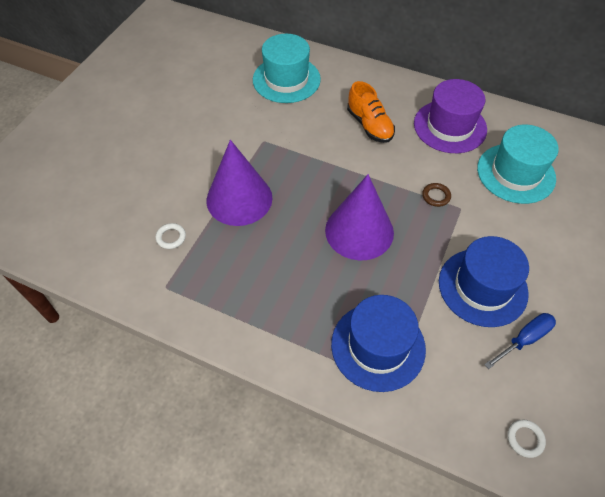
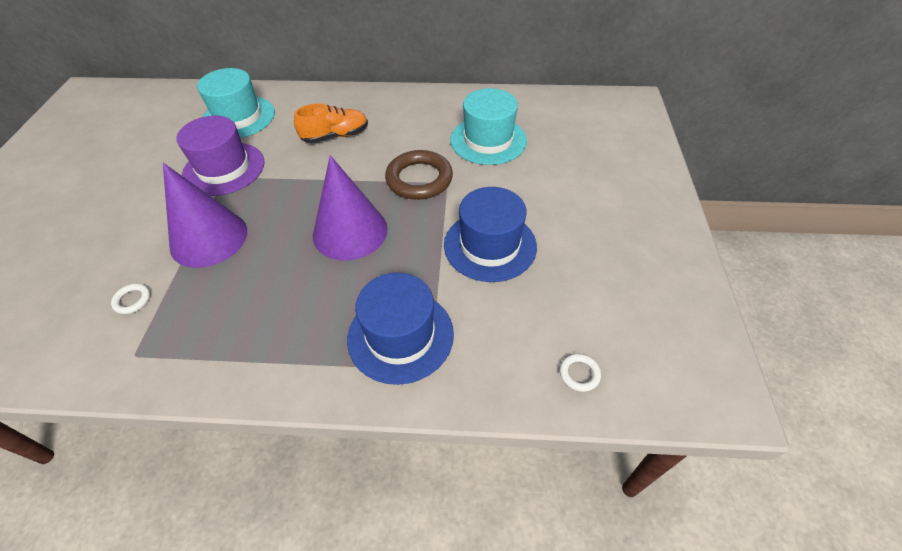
camera: 20 degrees left, 5 degrees down
orange shoe [347,81,395,143] -> orange shoe turned 60 degrees counterclockwise [294,104,368,143]
purple hat [414,79,487,153] -> purple hat moved to [176,116,264,196]
brown ring [422,183,451,207] -> brown ring [385,150,453,200], size x2.26
blue screwdriver [484,313,556,369] -> none

